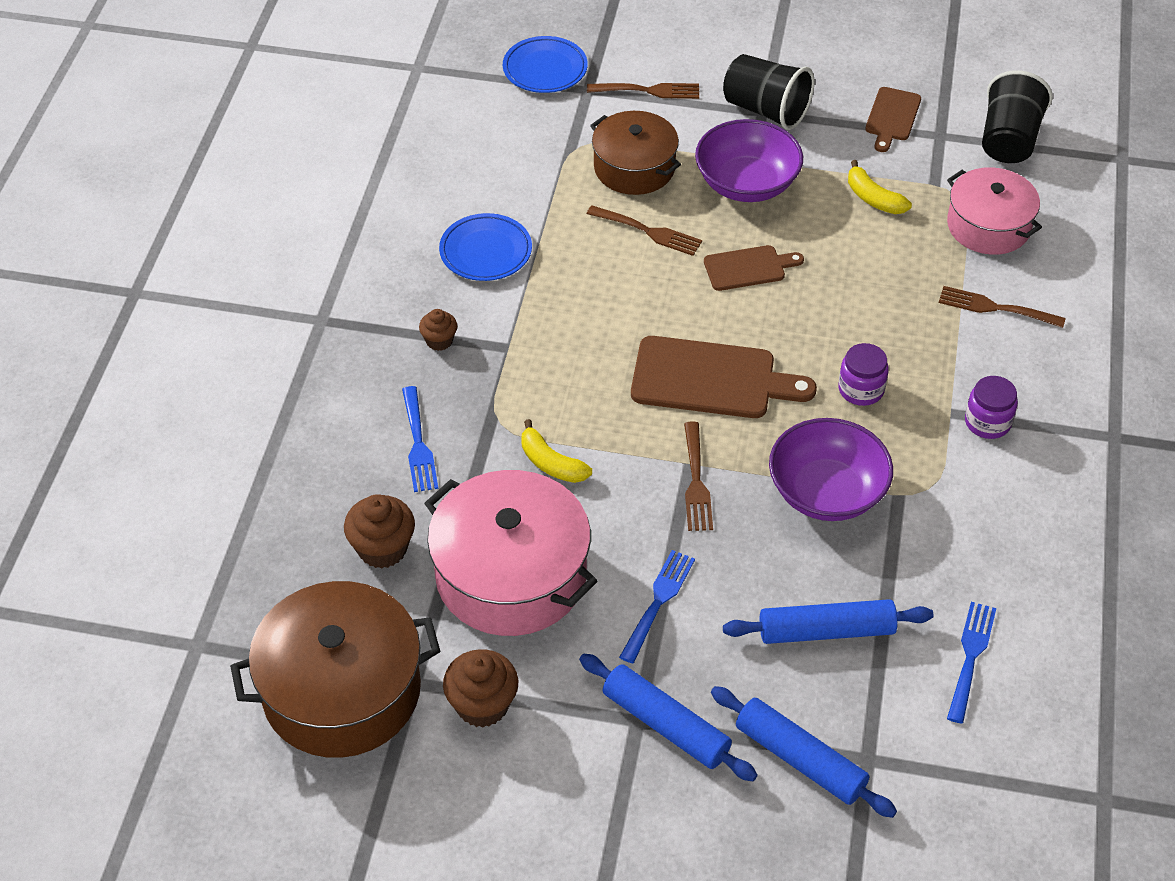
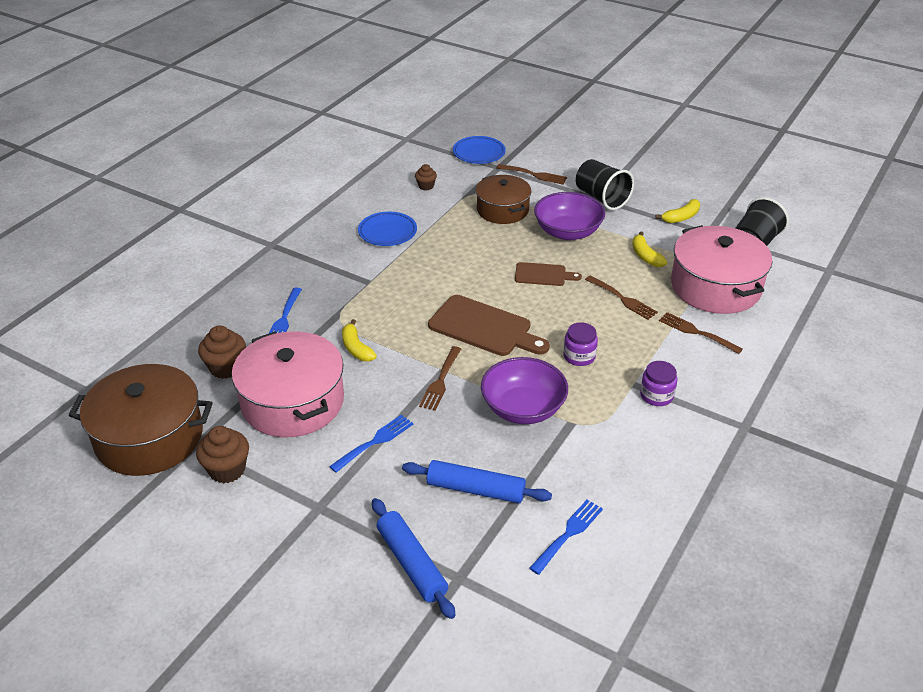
camera: 20 degrees right, 10 degrees down
brown cupcake [419,309,457,351] -> brown cupcake moved to [415,164,437,190]
blue rolling pin [579,654,758,781] -> none
brown fork [587,205,702,256] -> brown fork moved to [585,275,658,320]
brown cutting board [865,87,921,152] -> yellow banana [655,199,700,223]
pink pot [947,167,1042,255] -> pink pot [671,225,773,314], size x1.56

